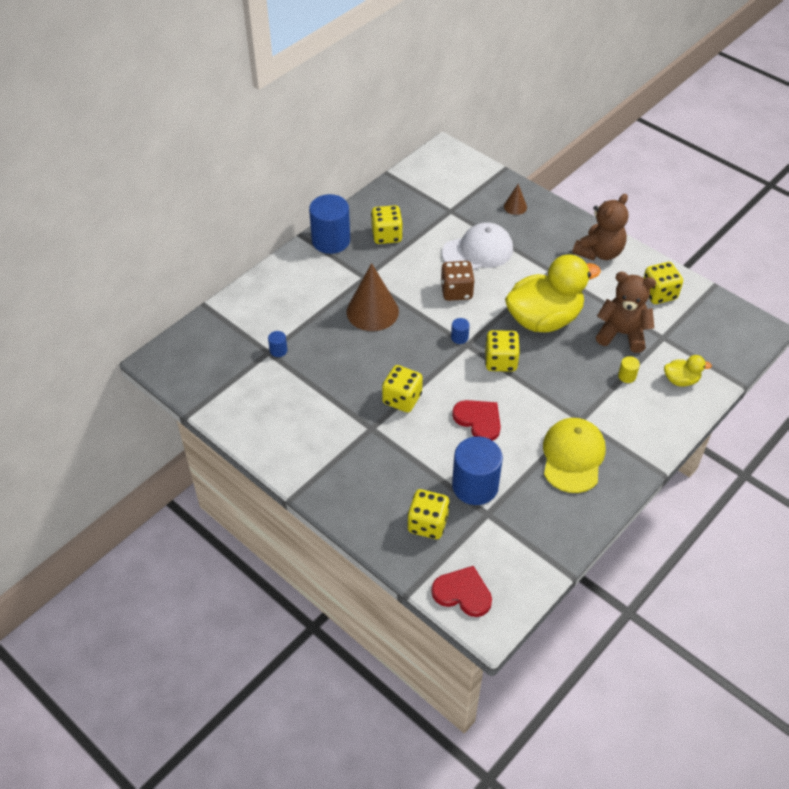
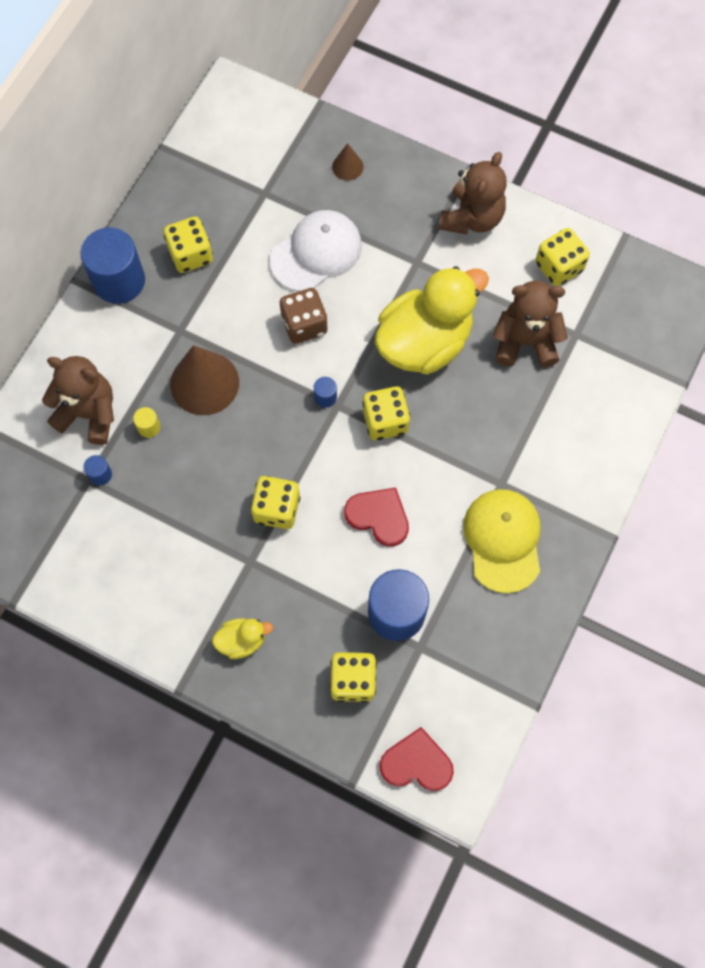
camera: 15 degrees left, 20 degrees up
yellow cylinder [618,356,640,383] -> yellow cylinder moved to [133,407,160,438]
yellow duck [664,355,712,387] -> yellow duck moved to [212,618,273,659]
none -> brown teddy bear [42,356,114,445]

